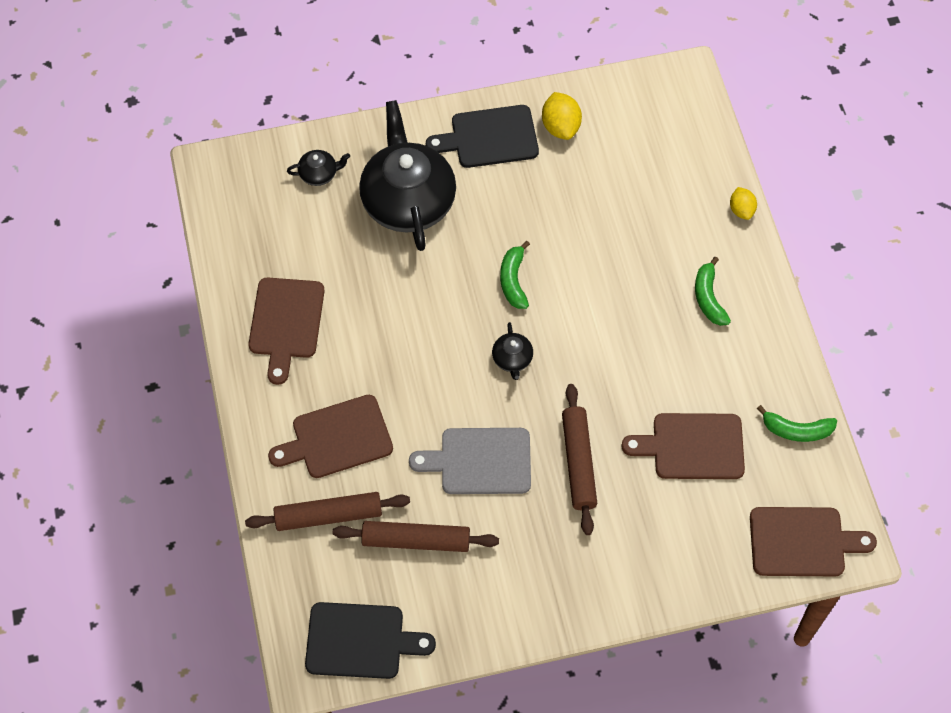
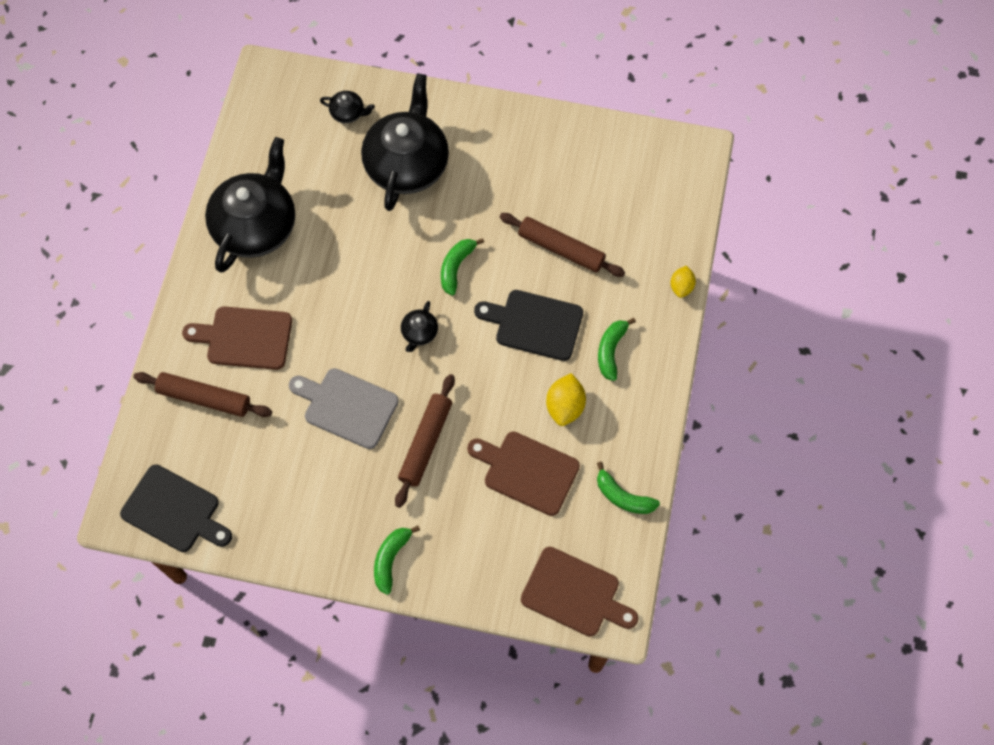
camera: 25 degrees right, 5 degrees up
brown cutting board [248,277,324,385] -> black teapot [205,137,295,273]
brown rolling pin [333,521,499,552] -> brown rolling pin moved to [500,213,625,277]
black cutting board [426,105,539,168] -> black cutting board moved to [474,290,583,361]
yellow lemon [542,92,582,140] -> yellow lemon moved to [546,373,586,426]
none -> green banana [374,525,420,595]

